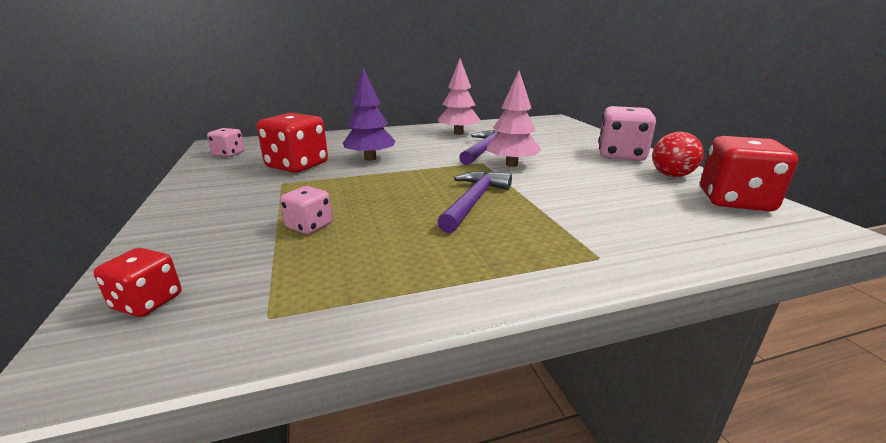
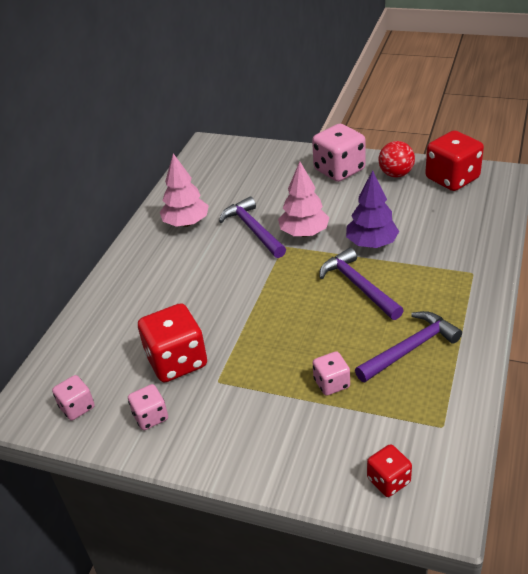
camera: 50 degrees left, 15 degrees up
purple tree [343,68,395,161] -> purple tree moved to [346,170,399,248]
none -> pink dice [128,384,168,430]
none -> purple hammer [355,311,462,382]

